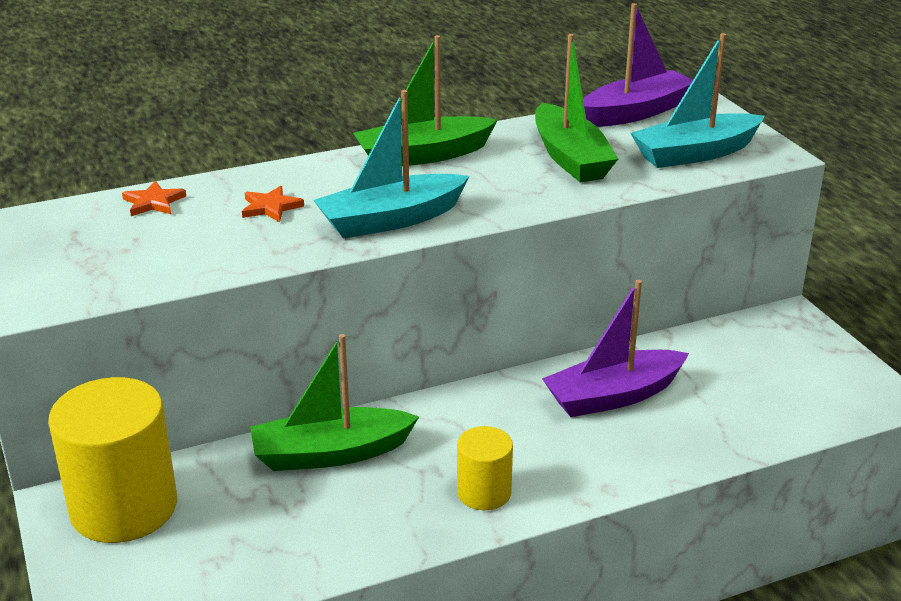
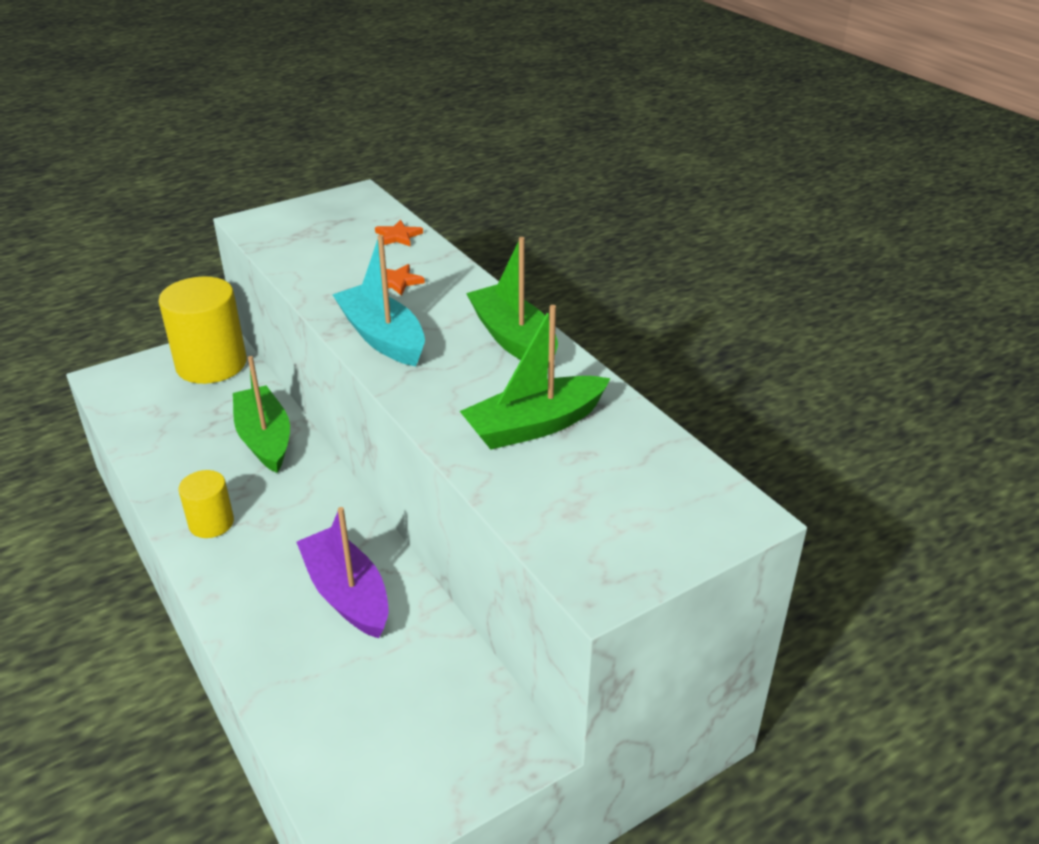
camera: 80 degrees right, 5 degrees up
purple boat [583,3,693,127] -> none
turquoise boat [630,33,765,168] -> none

